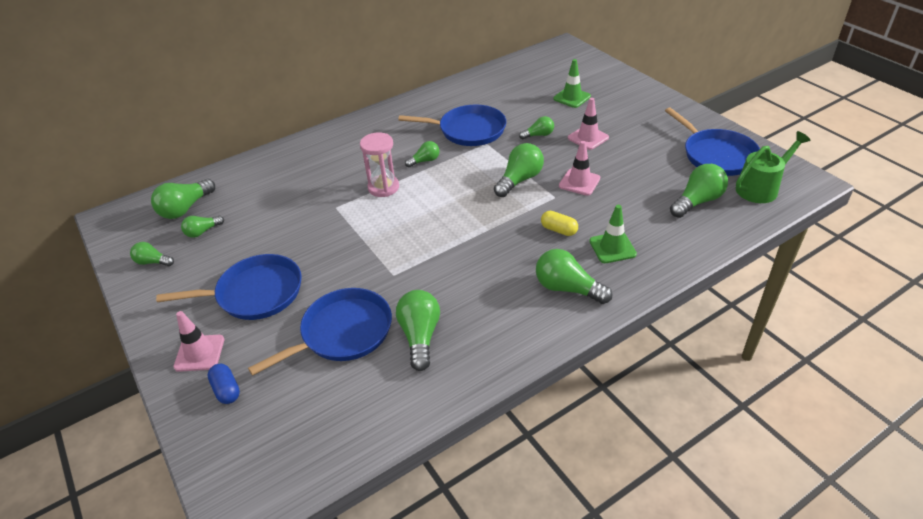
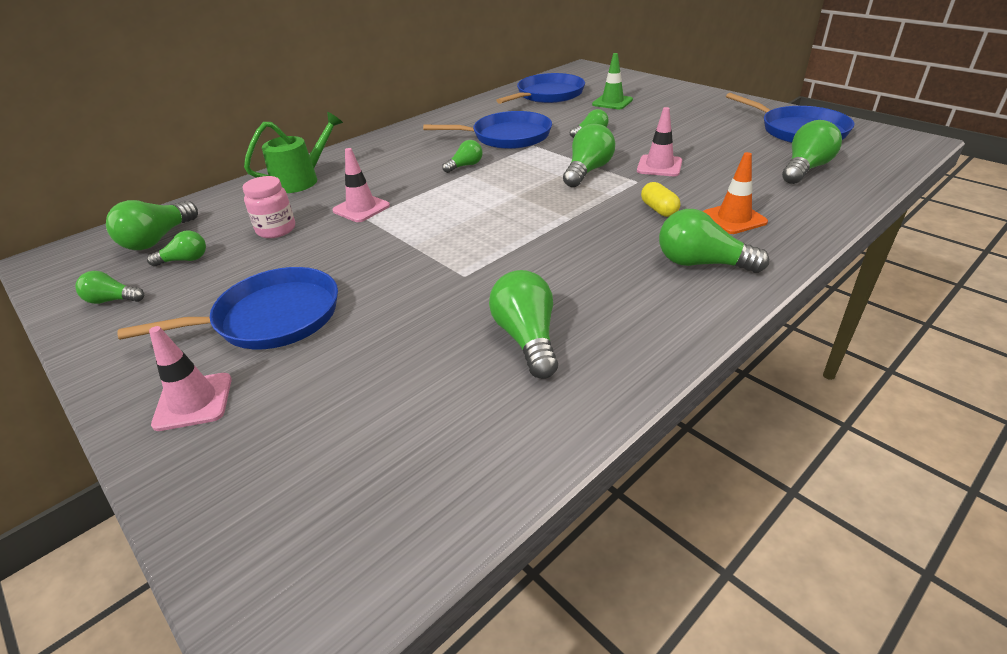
camera: 10 degrees left, 5 degrees down
green light bulb [181,216,224,238] -> green light bulb turned 150 degrees counterclockwise [147,230,206,266]
blue capsule [207,363,240,404] -> none
blue pan [248,288,392,376] -> blue pan moved to [496,73,585,104]
pink hourglass [360,133,399,197] -> none
yellow capsule [541,211,578,236] -> yellow capsule turned 45 degrees clockwise [641,182,680,217]
pink traffic cone [568,98,609,150] -> pink traffic cone moved to [332,148,390,222]
green traffic cone [589,205,637,263] -> orange traffic cone [703,152,768,234]
green watering can [736,131,811,203] -> green watering can moved to [244,112,343,193]
none -> pink jar [243,176,295,238]

